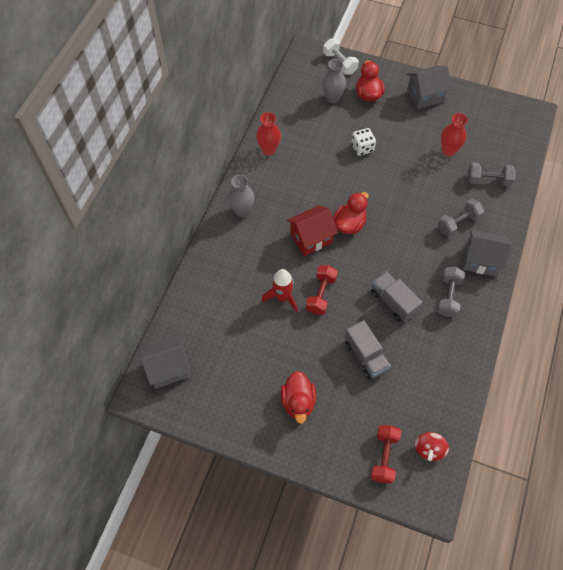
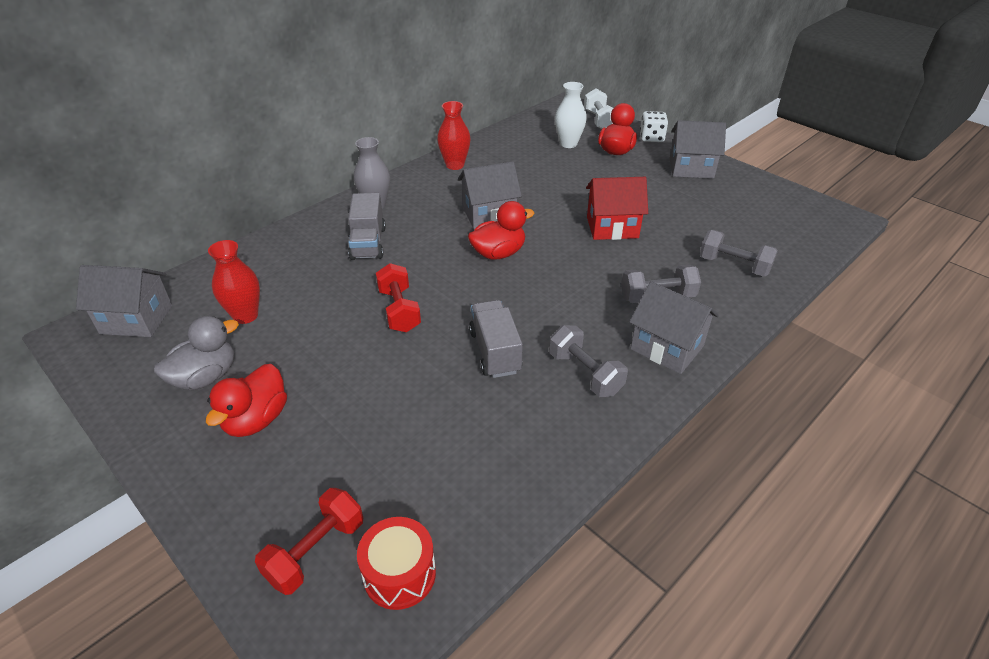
camera: 25 degrees right, 20 degrees down
red rocket [262,269,298,312] -> none
red house [287,205,338,256] -> red house moved to [586,177,648,240]
red dumbbell [306,265,338,315] -> red dumbbell turned 60 degrees counterclockwise [376,263,421,332]
grey vase [322,59,346,103] -> white vase [555,82,587,148]
grey truck [345,320,391,379] -> grey truck moved to [348,193,386,260]
white dice [351,128,376,156] -> white dice moved to [640,111,668,142]
red spinning top [415,432,449,461] -> red drum [357,517,436,610]
grey dumbbell [437,267,465,317] -> grey dumbbell turned 75 degrees counterclockwise [549,325,628,397]
red vase [441,113,468,156] -> red vase moved to [208,240,260,324]
none -> grey duck [154,316,239,390]
none -> grey house [458,161,522,229]

